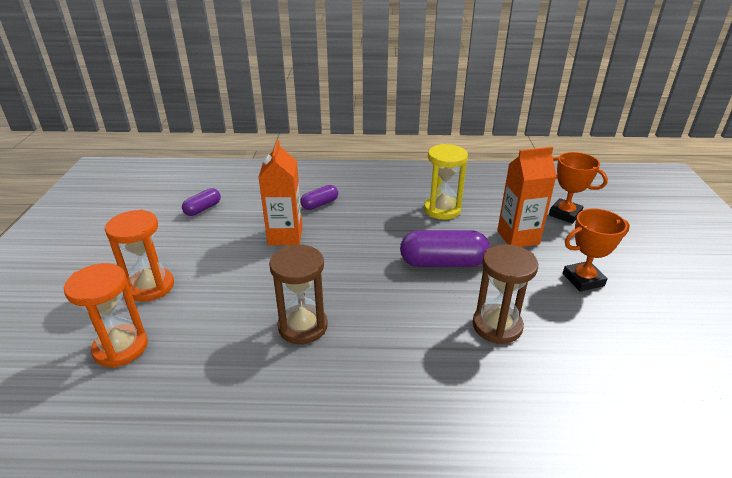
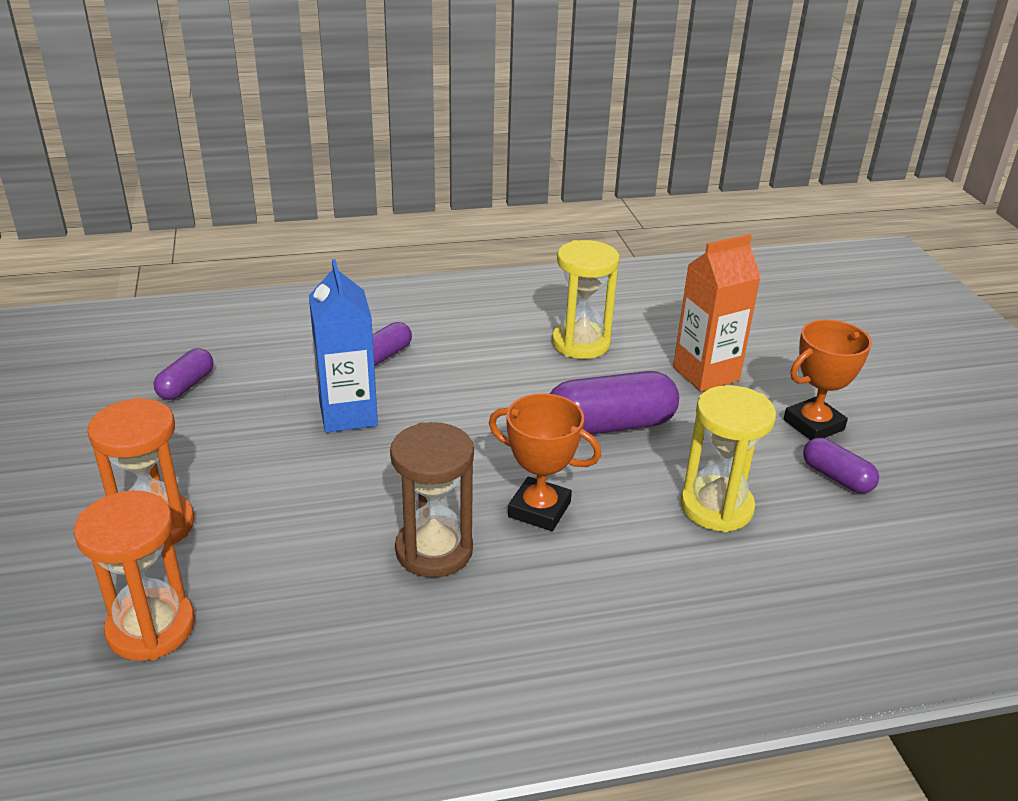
camera: 15 degrees left, 0 degrees up
orange carton [258,140,303,245] -> blue carton [309,259,378,433]
brown hourglass [473,244,538,344] -> yellow hourglass [681,385,776,532]
orange trophy [549,152,608,224] -> orange trophy moved to [489,393,601,531]
none -> purple capsule [803,438,879,493]

